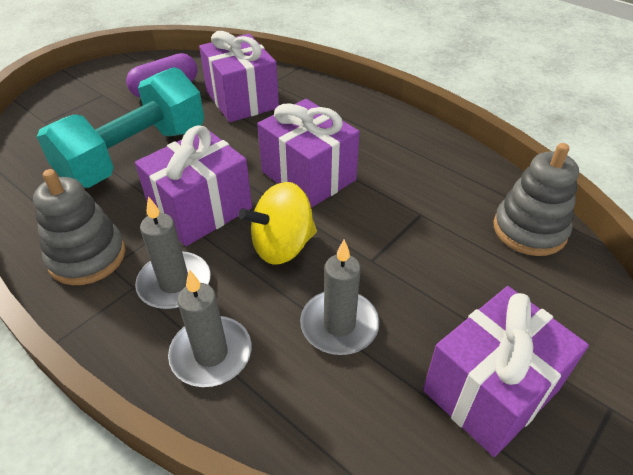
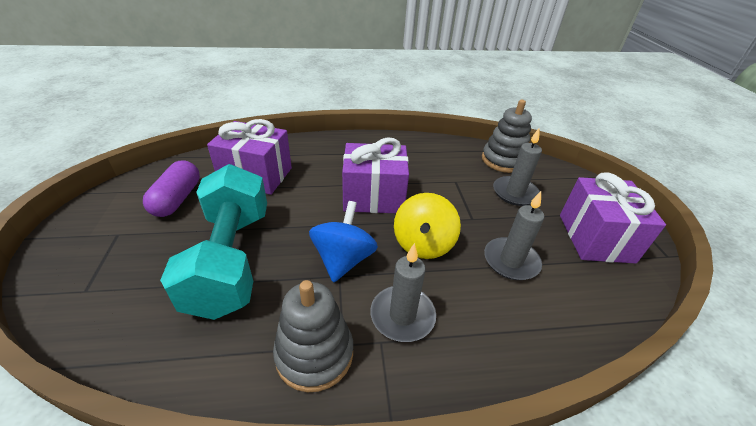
camera: 50 degrees left, 5 degrees down
purple gift [135,125,252,246] -> blue spinning top [309,201,378,283]
grey candle [168,270,252,387] -> grey candle moved to [493,129,542,206]

